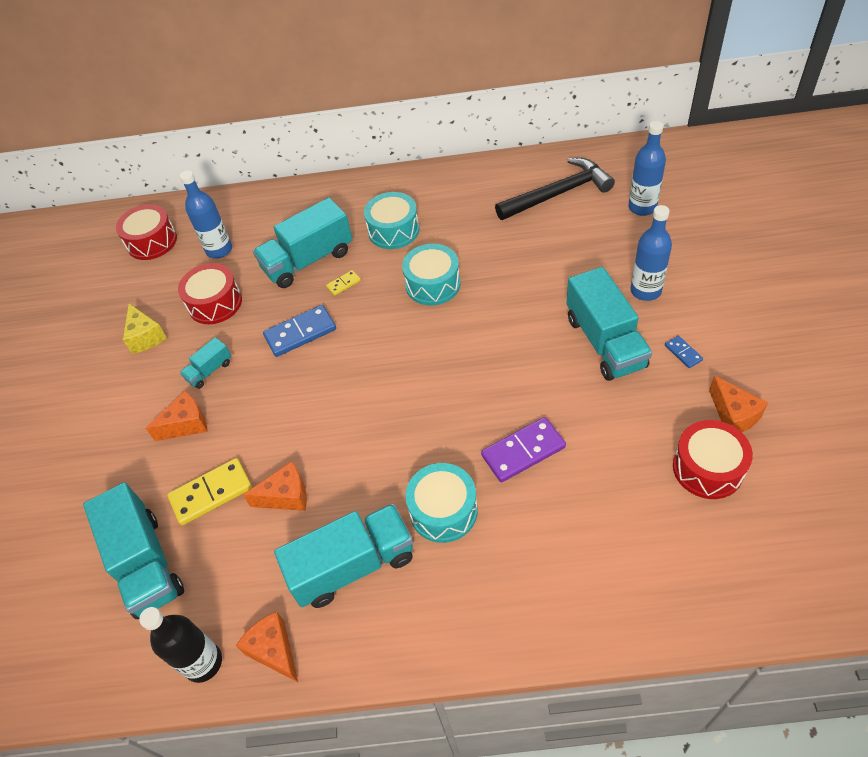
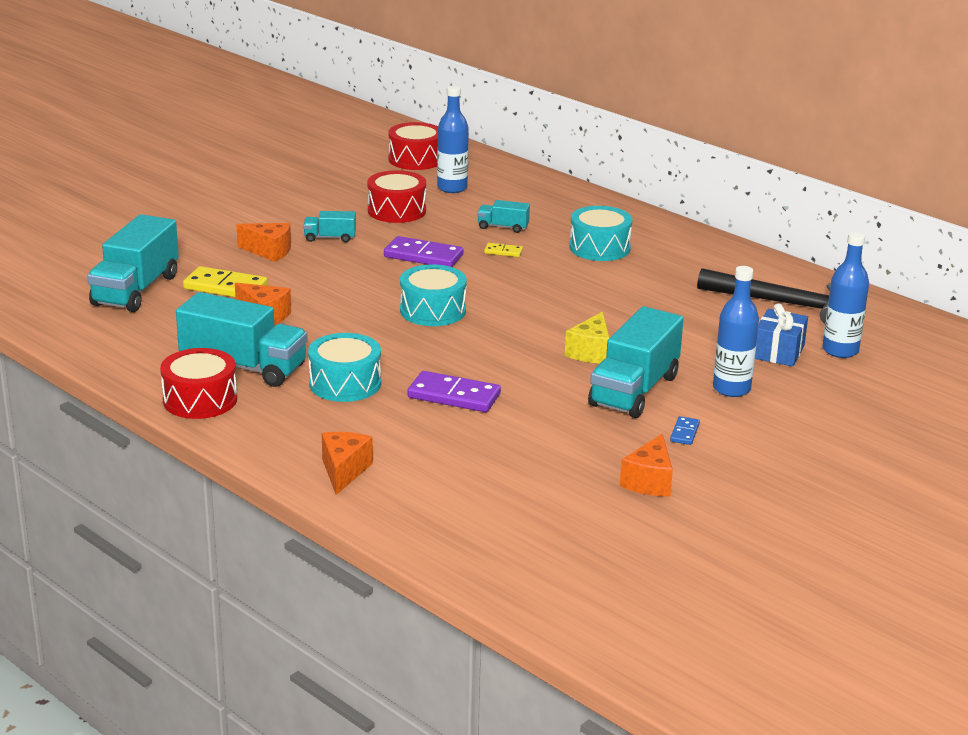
camera: 40 degrees right, 25 degrees down
yellow cheese [123,304,167,354] -> yellow cheese moved to [565,311,610,364]
black bottle [139,607,222,683] -> none
orange cheese [236,611,298,682] -> orange cheese moved to [322,432,373,495]
turquoise truck [253,198,352,288] -> turquoise truck [477,200,530,233], size x0.48
blue domino [263,305,336,357] -> purple domino [384,236,464,267]
turquoise drum [402,244,461,305] -> turquoise drum moved to [400,265,467,326]
red drum [673,420,753,499] -> red drum moved to [160,348,237,419]
none -> blue gift [755,303,808,367]

